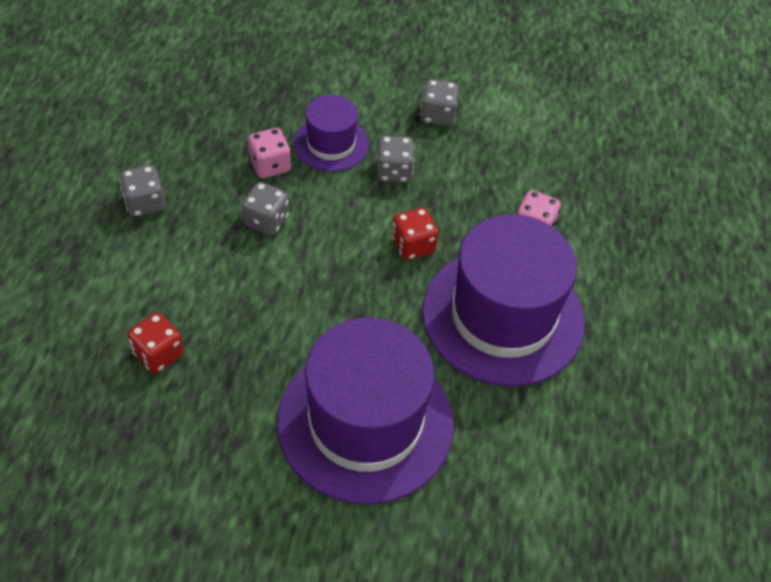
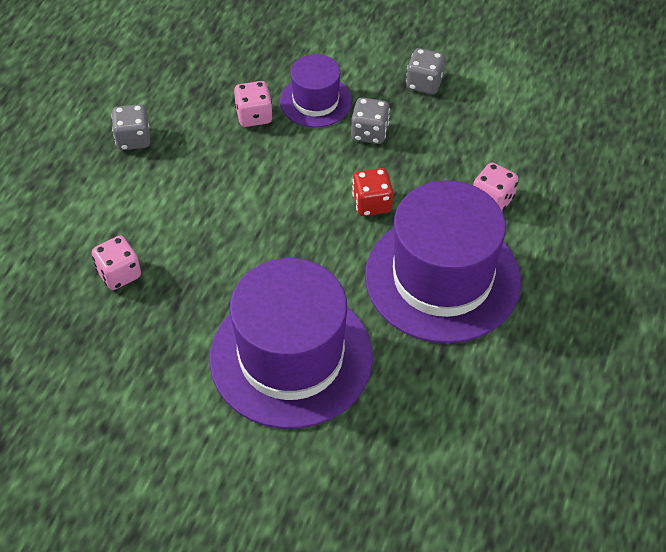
camera: 15 degrees right, 0 degrees up
red dice [128,312,184,373] -> pink dice [92,236,141,290]
grey dice [242,182,289,236] -> none

